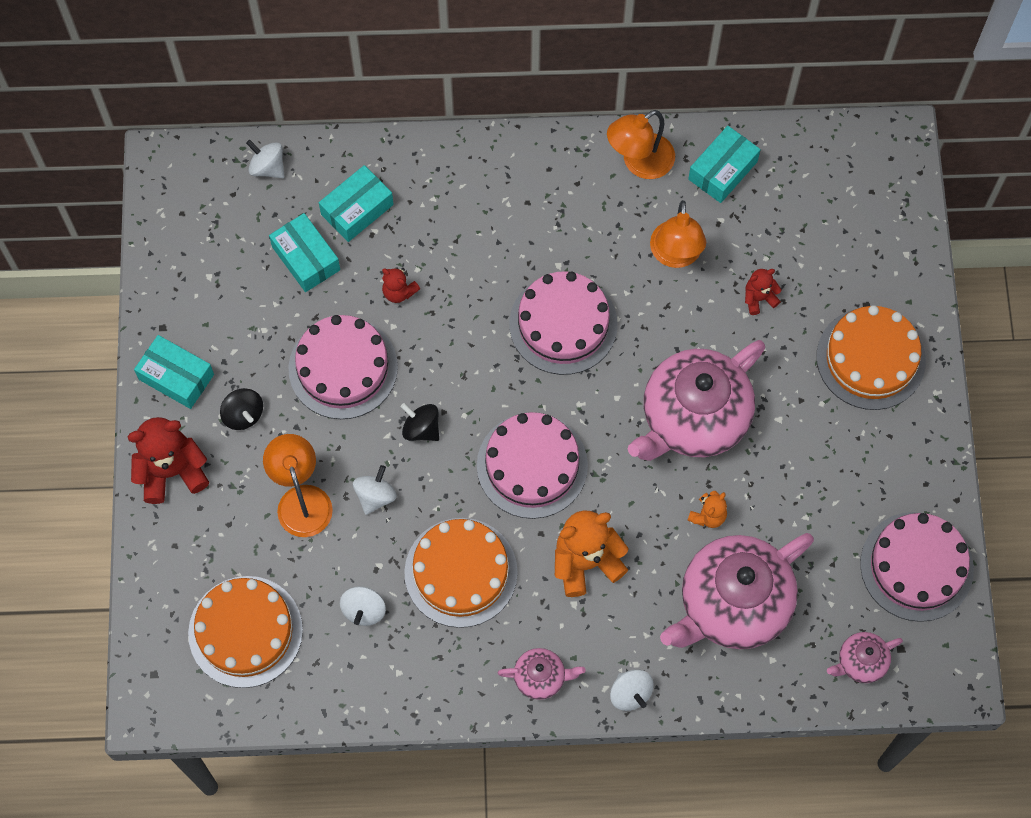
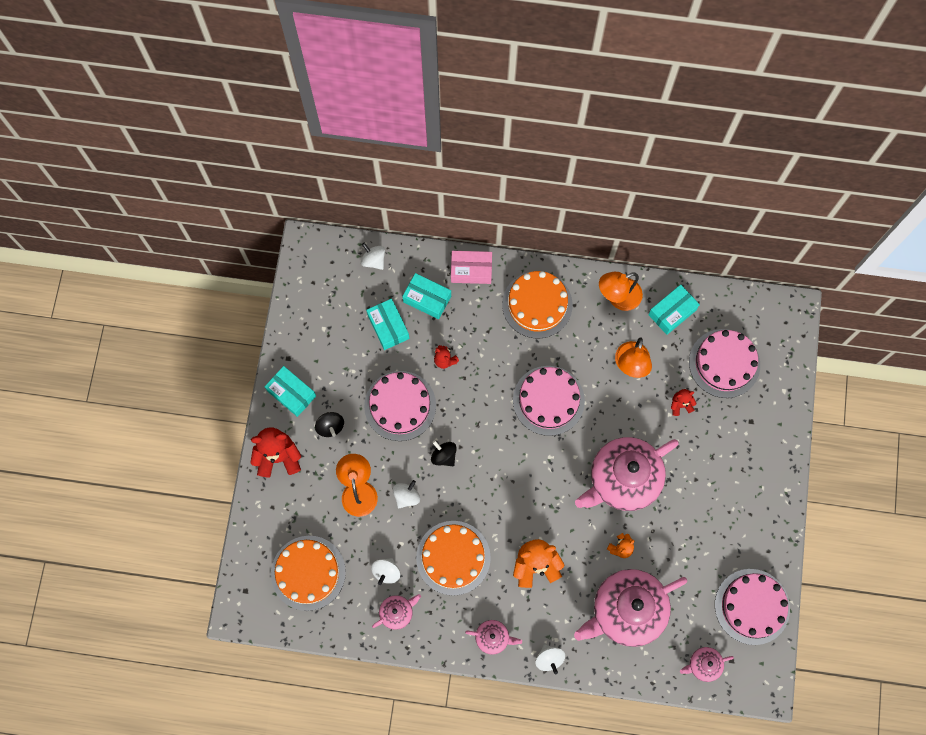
camera: 10 degrees right, 5 degrees up
turquoise box [319,165,394,242] -> turquoise box turned 60 degrees clockwise [402,273,451,319]
pink cake [477,412,588,519] -> pink cake moved to [689,329,760,398]
orange cake [817,305,926,410] -> orange cake moved to [502,271,573,338]
none -> pink teapot [372,594,421,630]
none -> pink box [451,251,492,284]

